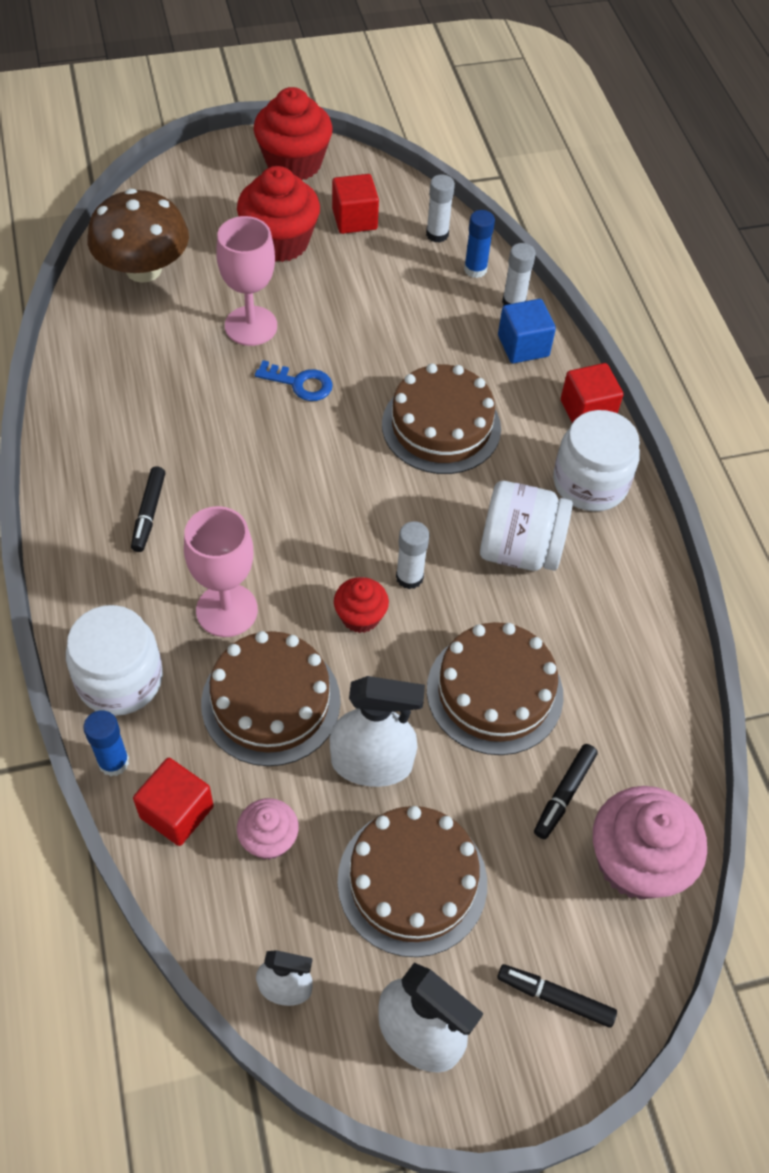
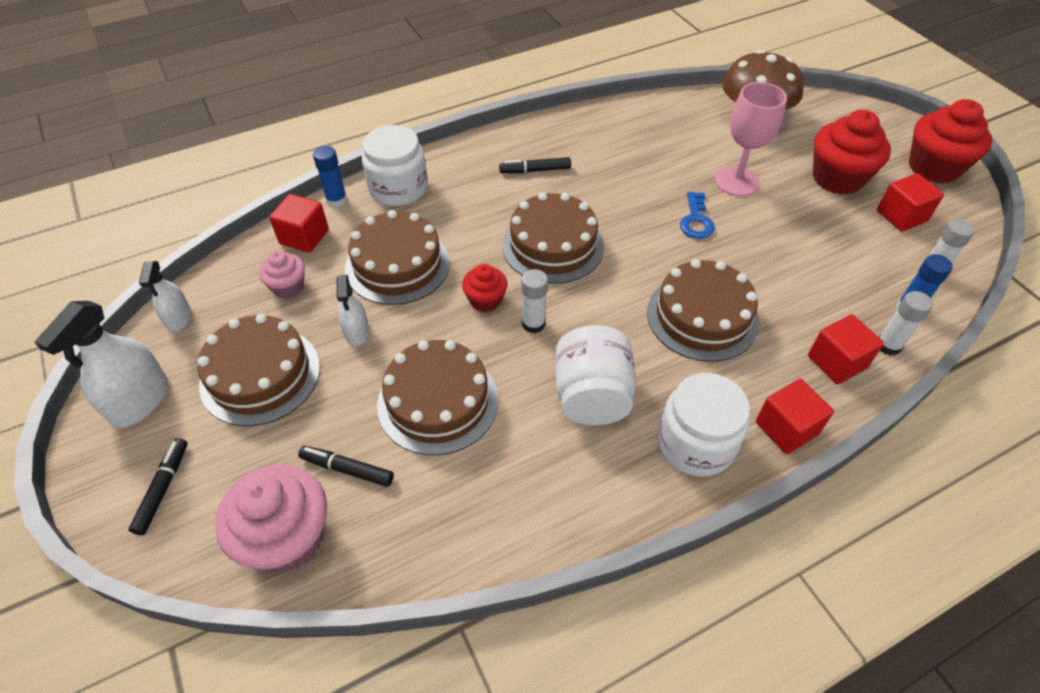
camera: 80 degrees right, 5 degrees down
pink goblet [184,506,258,637] -> none
white spray bottle [330,676,425,787] -> white spray bottle [336,275,369,346], size x0.59
blue cube [498,299,556,363] -> red cube [808,314,884,384]
none -> brown cake [502,192,604,284]

